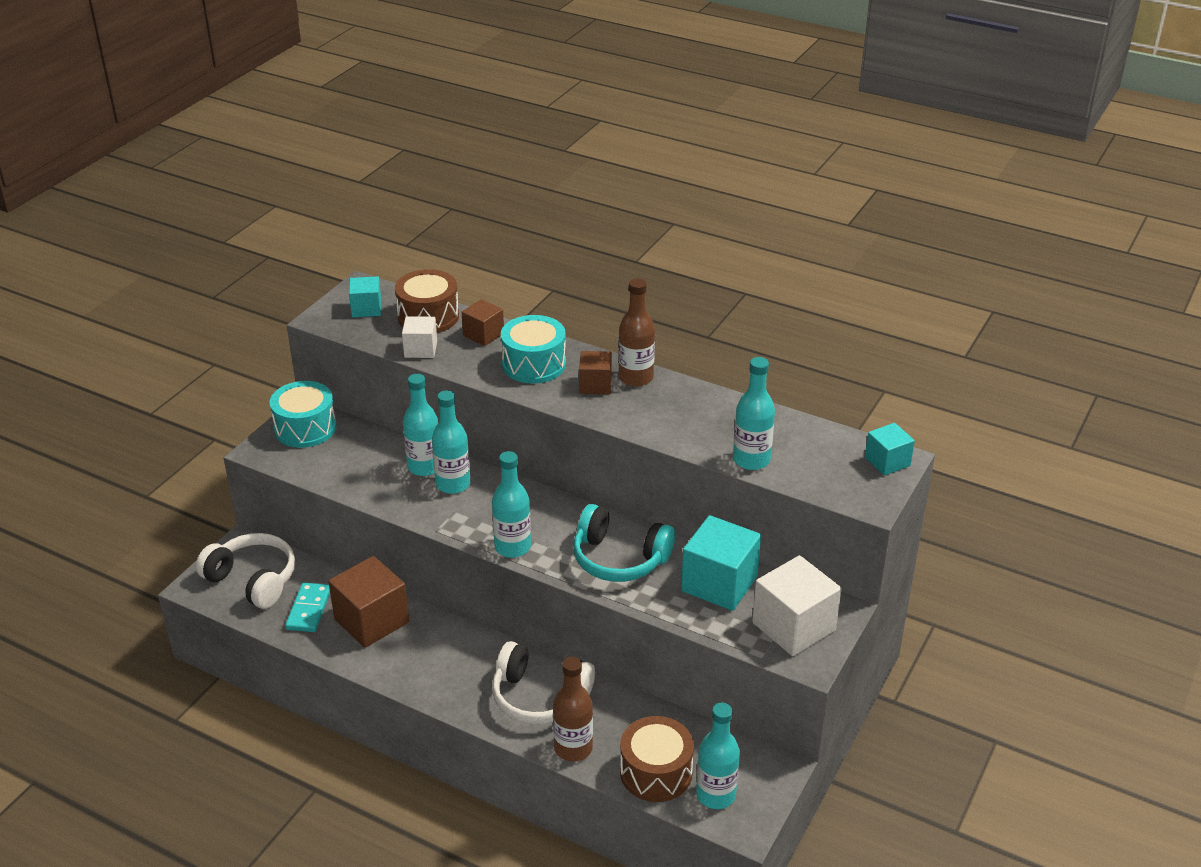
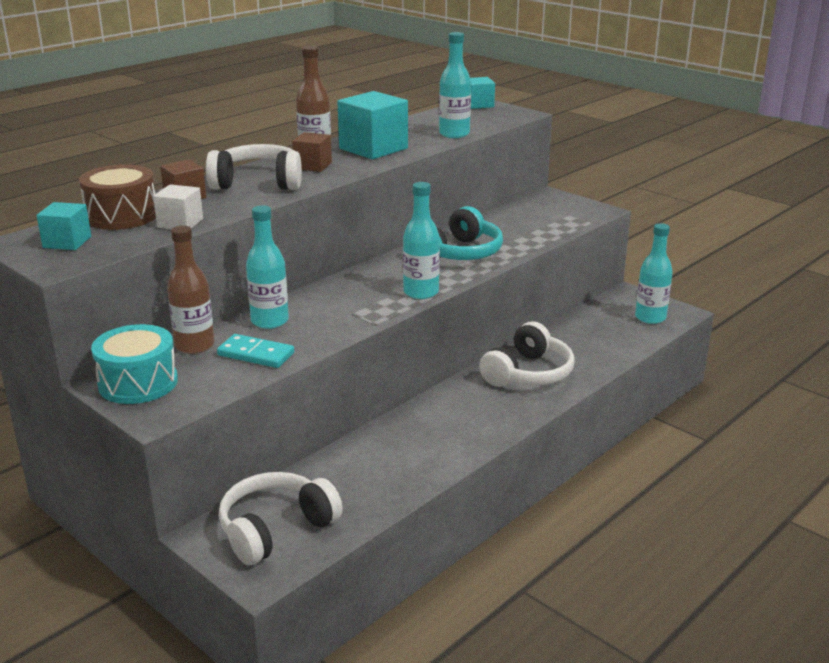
camera: 75 degrees left, 10 degrees down
turquoise domino [285,582,330,632] -> turquoise domino moved to [217,334,294,368]
brown cube [328,556,409,648] -> none
turquoise bottle [432,390,470,494] -> none
turquoise drum [501,315,566,384] -> white headphones [206,144,302,190]
brown bottle [553,657,593,762] -> brown bottle moved to [167,226,215,354]
brown drum [620,716,694,802] -> none
turquoise cube [681,515,761,611] -> turquoise cube moved to [337,91,408,159]
white cube [752,555,842,656] -> none

